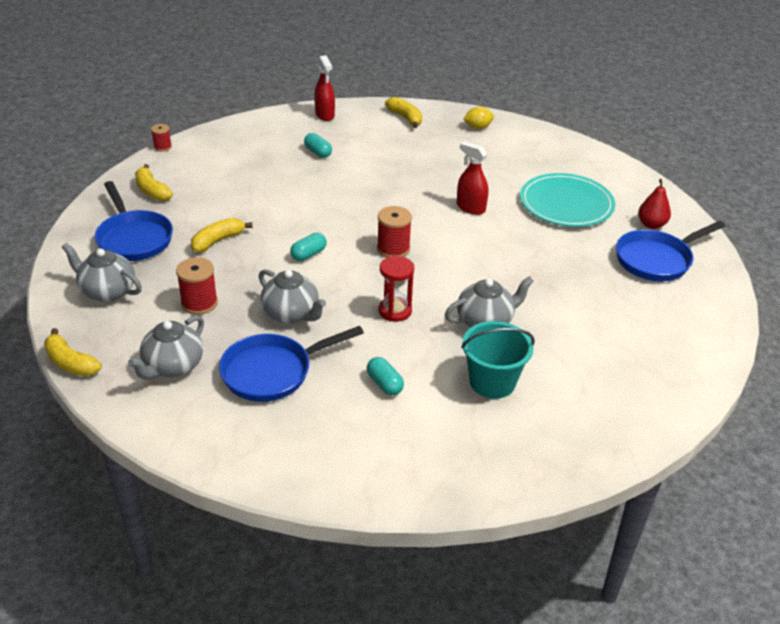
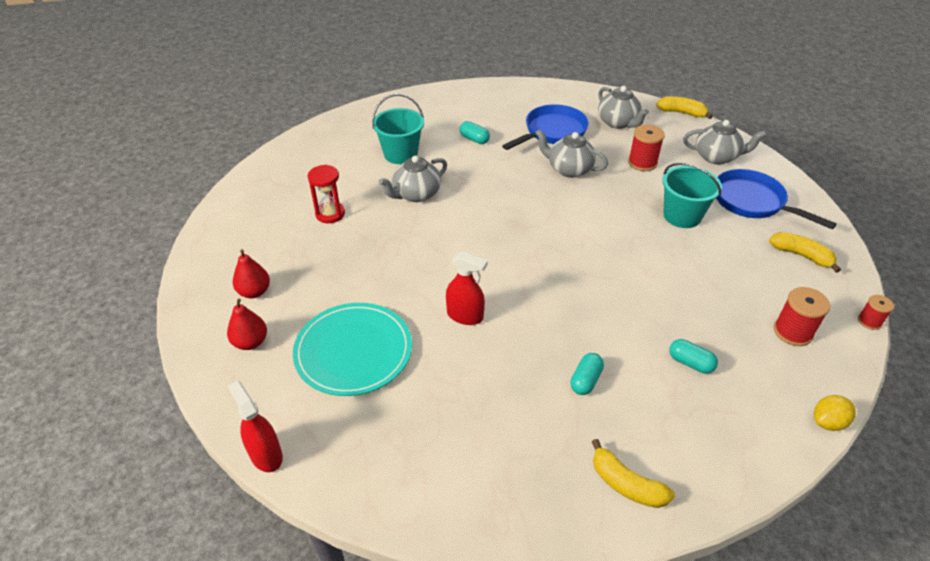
camera: 165 degrees right, 5 degrees up
grey teapot [128,315,204,380] -> grey teapot turned 135 degrees clockwise [598,86,649,129]
yellow banana [191,218,253,253] -> turquoise bucket [662,163,722,228]
turquoise capsule [290,233,327,261] -> turquoise capsule moved to [570,353,604,395]
red spray bottle [314,55,335,121] -> red spray bottle moved to [228,381,283,472]
red spool [377,206,412,257] -> red spool moved to [774,287,830,346]
red hourglass [379,256,414,322] -> red hourglass moved to [308,165,345,223]
yellow lemon [463,106,494,129] -> yellow lemon moved to [814,395,856,431]
blue pan [616,221,725,281] -> red pear [233,249,270,298]

